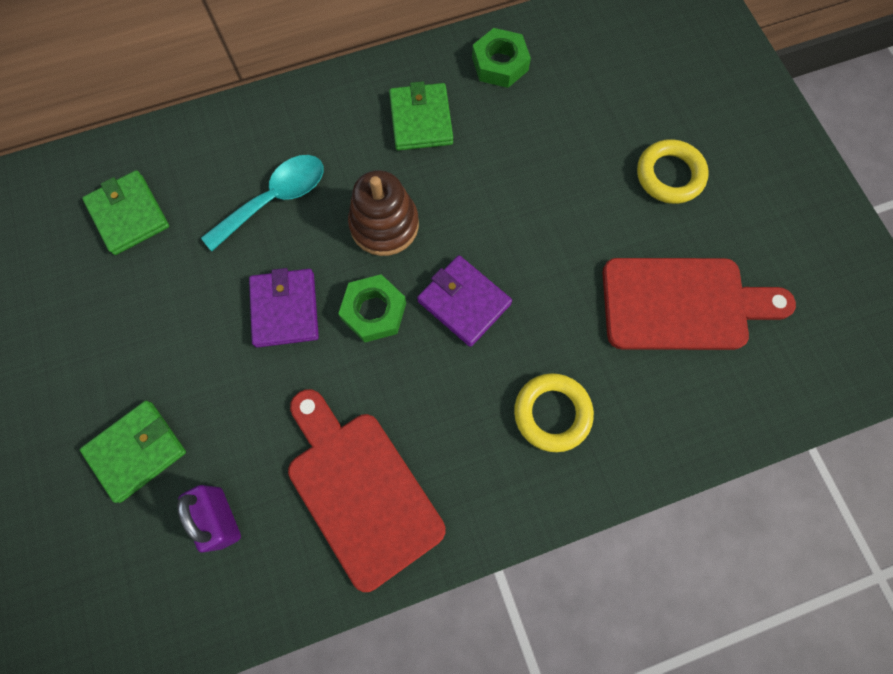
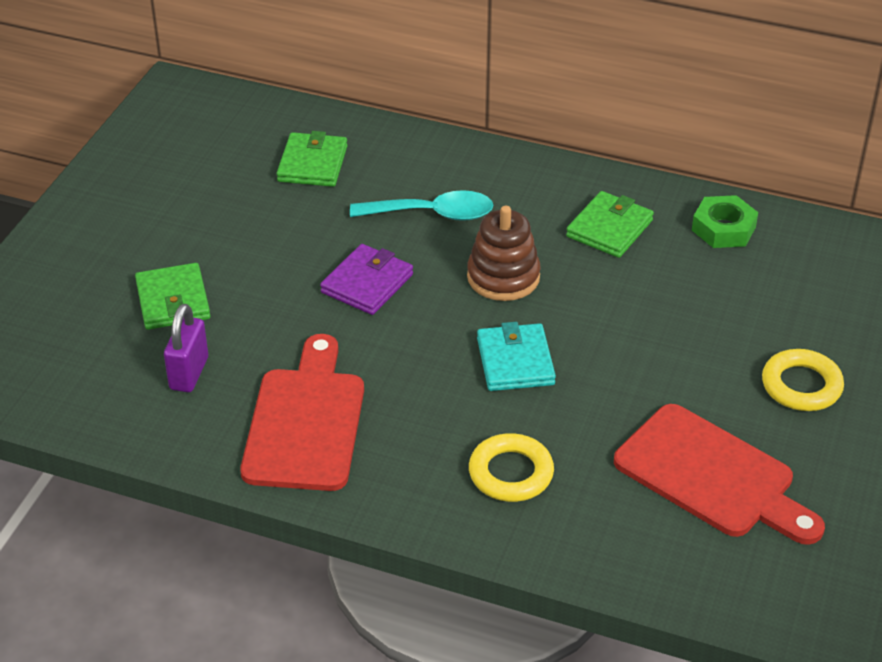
camera: 40 degrees right, 30 degrees down
green wallet [80,401,186,503] -> green wallet turned 75 degrees clockwise [135,263,210,330]
green nut [338,274,406,343] -> none
purple wallet [417,255,512,347] -> turquoise wallet [477,322,556,391]

